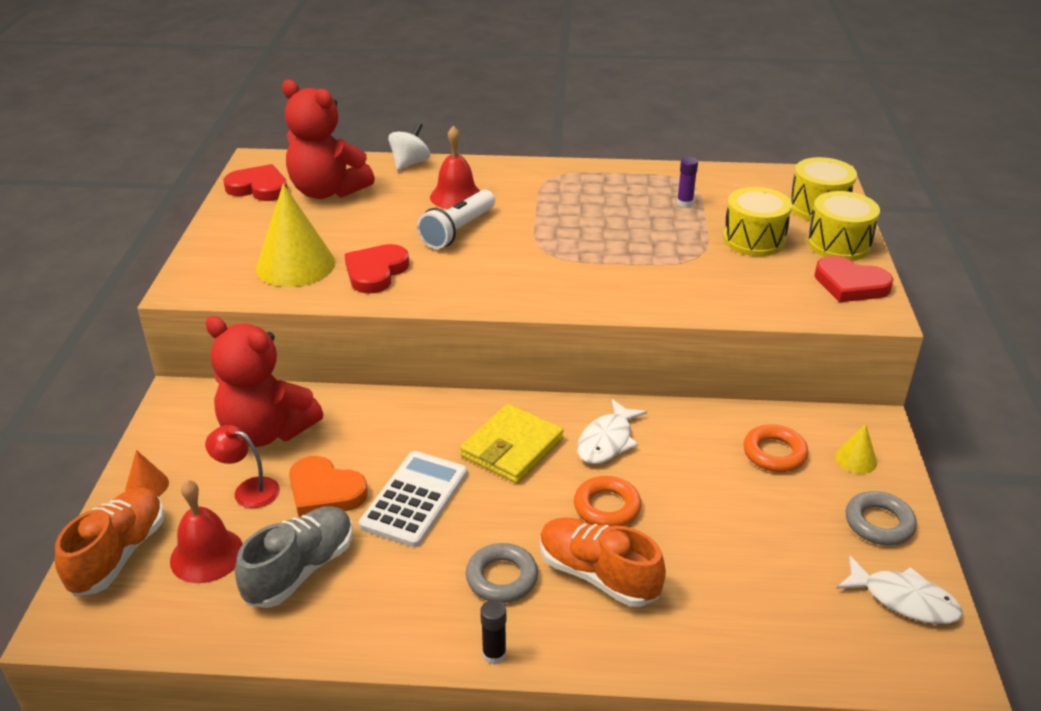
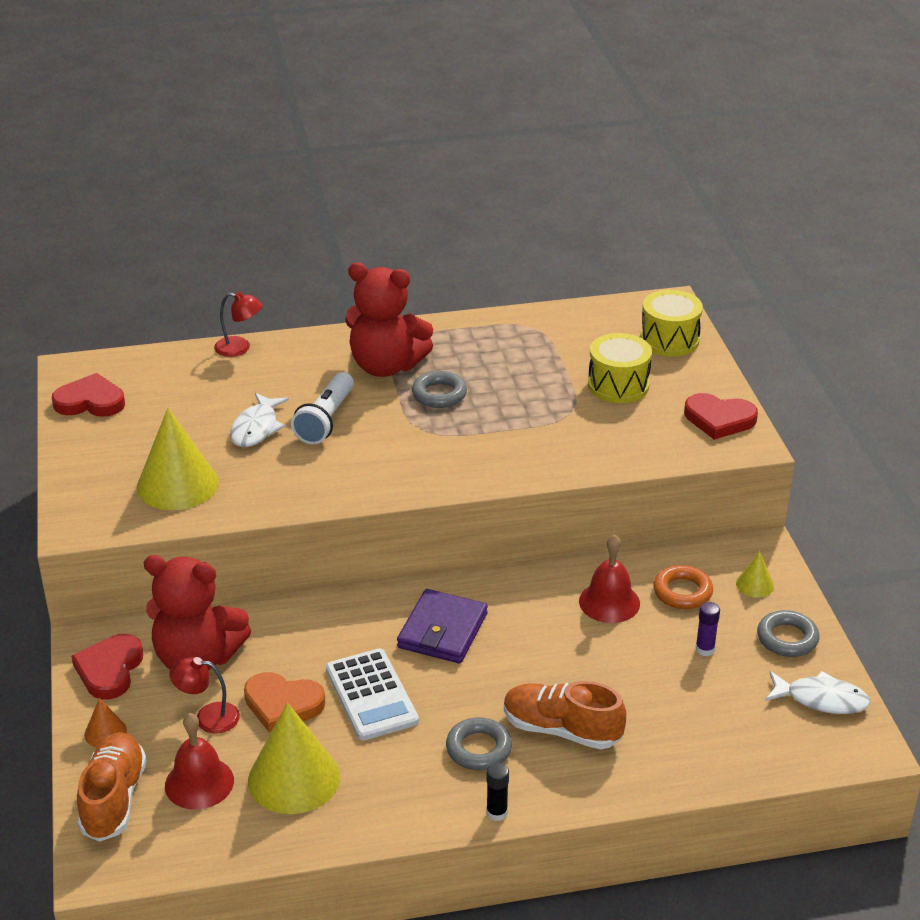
camera: 15 degrees left, 0 degrees up
grey shoe [235,506,353,608] -> yellow cone [248,703,340,814]
red teddy bear [282,80,375,199] -> red teddy bear moved to [345,262,433,377]
red heart [344,244,409,294] -> red heart moved to [71,634,143,699]
white calculator [359,451,467,547] -> white calculator turned 150 degrees clockwise [326,649,419,741]
white spinning top [388,123,430,170] -> red lamp [214,291,263,357]
red bell [430,125,480,209] -> red bell moved to [579,534,640,623]
yellow wallet [460,404,564,484] -> purple wallet [397,589,488,663]
orange ring [574,476,641,526] -> none
white fish [577,399,647,464] -> white fish moved to [230,393,289,447]
purple glue stick [677,157,698,207] -> purple glue stick moved to [696,602,720,656]
yellow drum [807,191,880,261] -> none
none -> grey ring [412,371,467,408]

